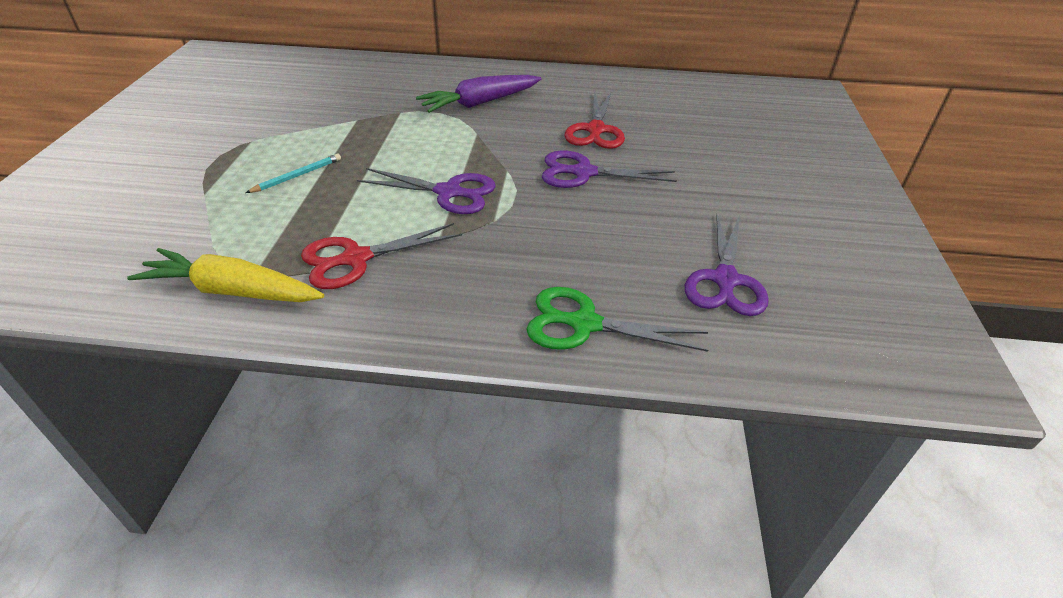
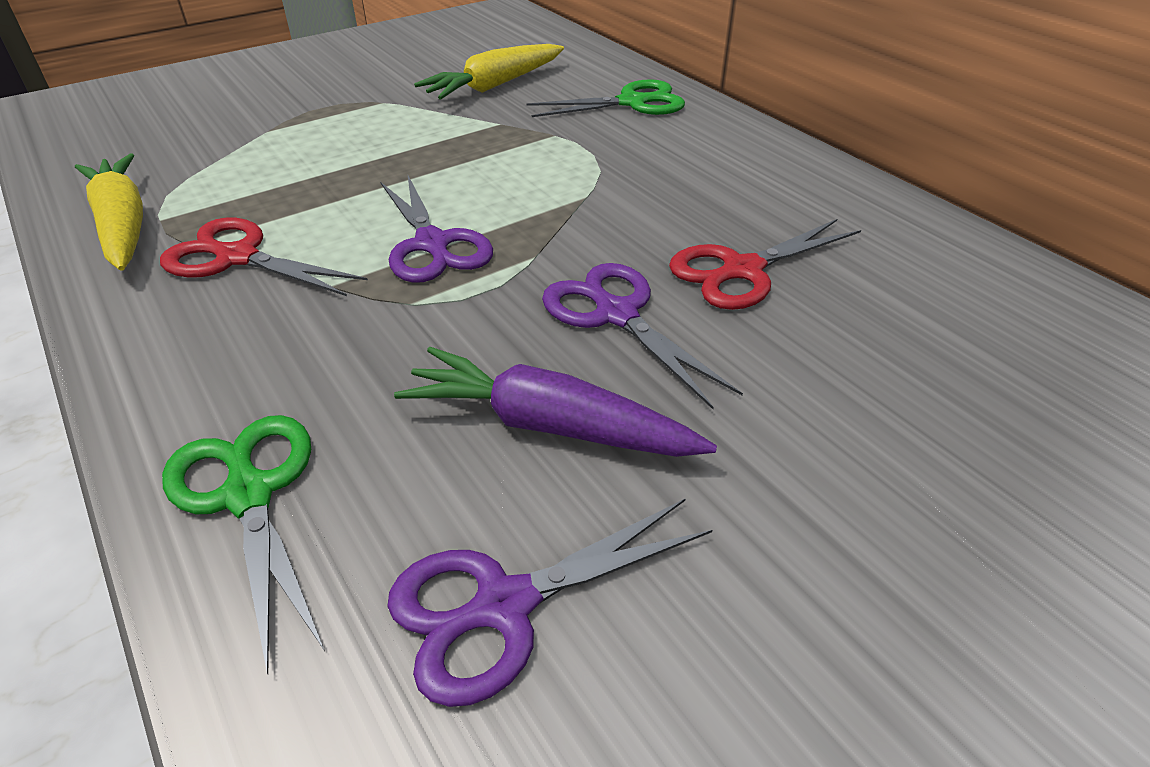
camera: 50 degrees right, 0 degrees up
turquoise pencil [246,154,341,193] -> none
purple carrot [416,75,541,113] -> purple carrot moved to [394,347,717,457]
none -> yellow carrot [414,44,564,100]
none -> green scissors [526,79,685,117]

